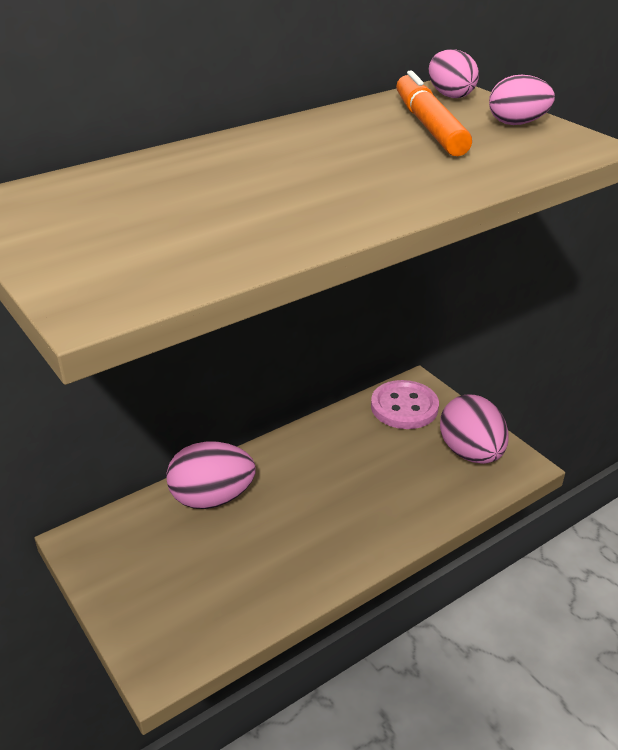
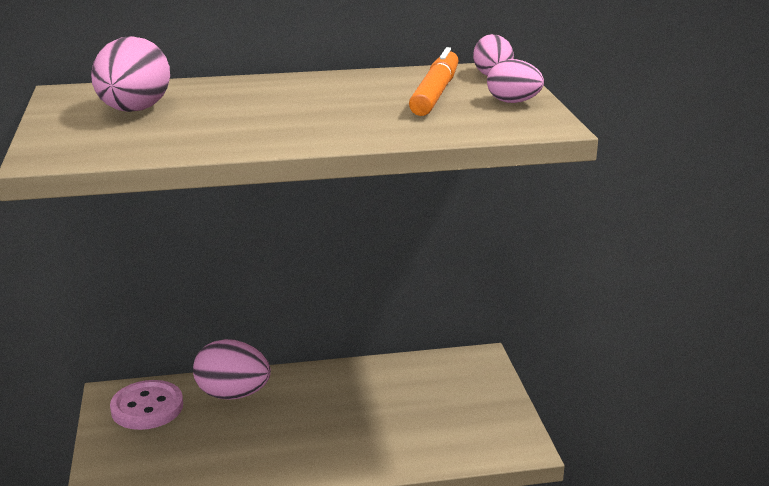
camera: 25 degrees right, 10 degrees down
pink button [371,380,439,429] -> pink button moved to [110,380,183,430]
pink egg [440,394,509,464] -> pink egg moved to [91,36,170,112]

